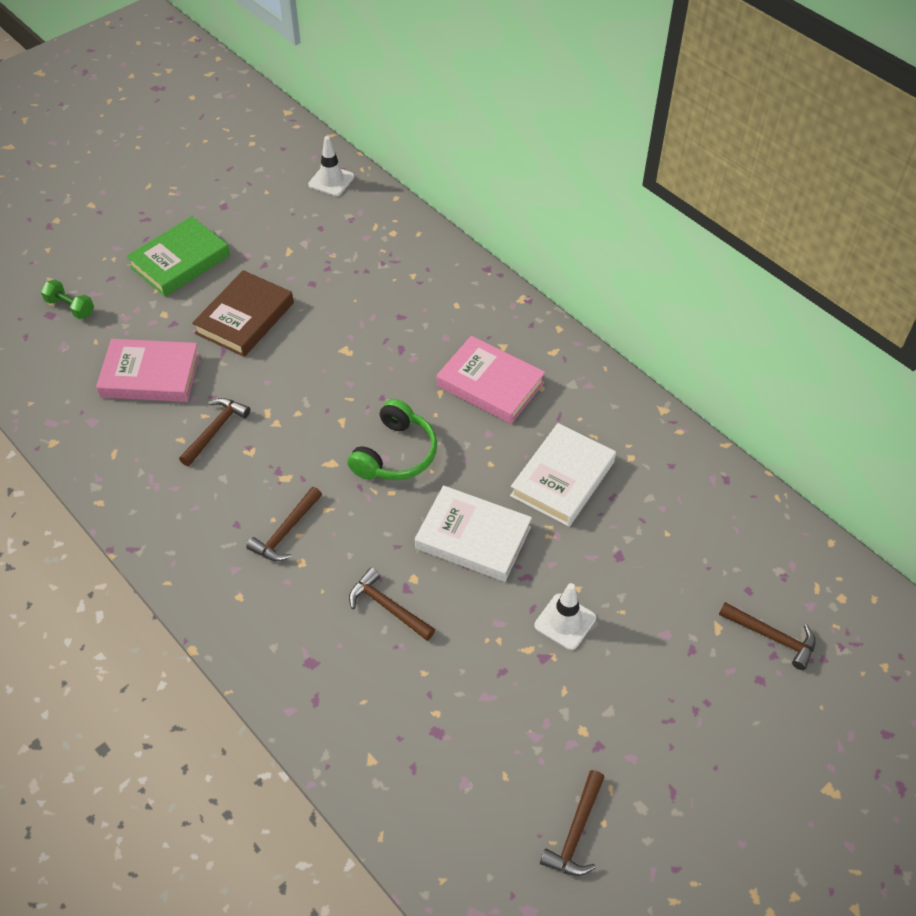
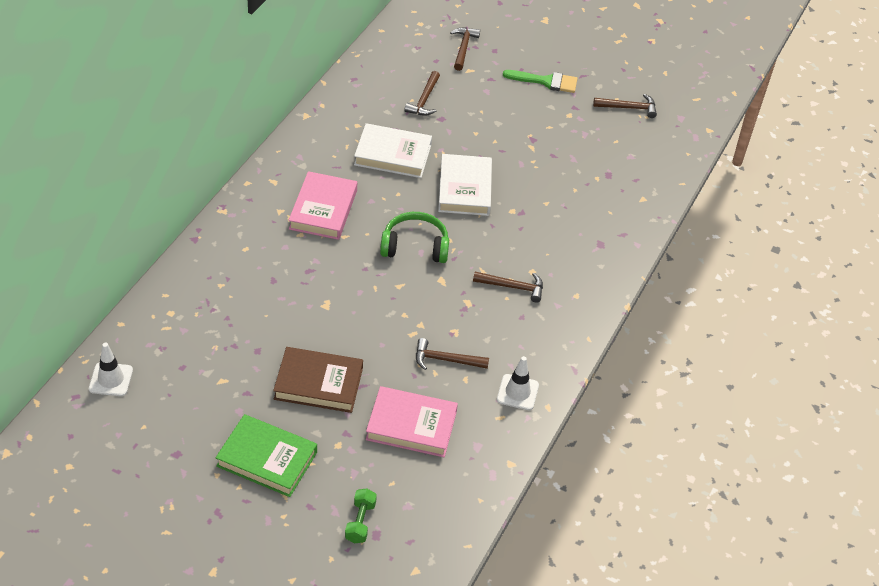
camera: 115 degrees left, 5 degrees down
pink book [96,339,200,402] -> pink book turned 60 degrees counterclockwise [366,386,458,457]
brown hammer [349,568,435,641] -> brown hammer moved to [404,71,440,116]
white traffic cone [534,583,596,650] -> white traffic cone moved to [497,356,539,410]
none -> green brush [503,70,578,93]

